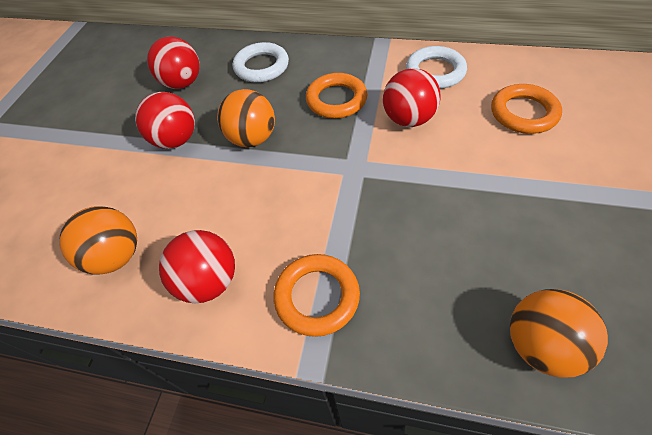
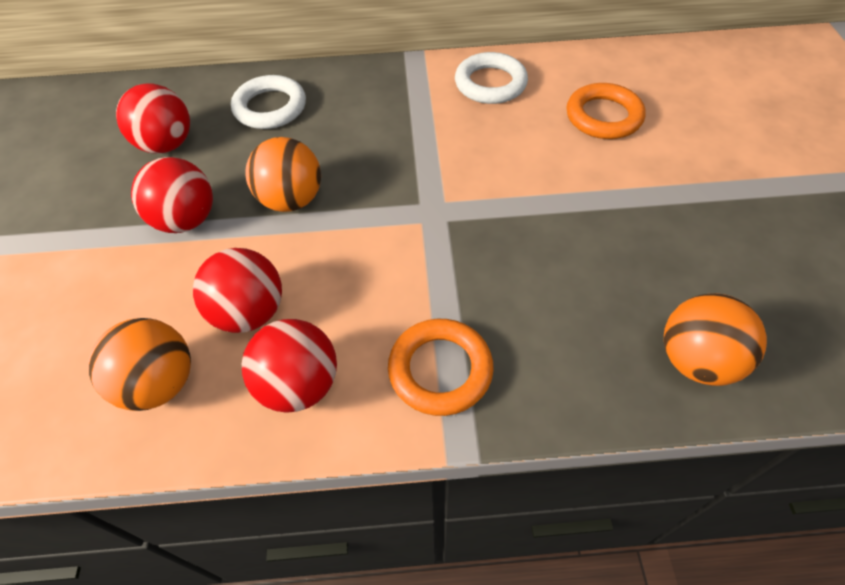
camera: 20 degrees left, 0 degrees up
orange ring [306,73,367,119] -> none
red ball [383,68,441,127] -> red ball moved to [193,248,282,333]

